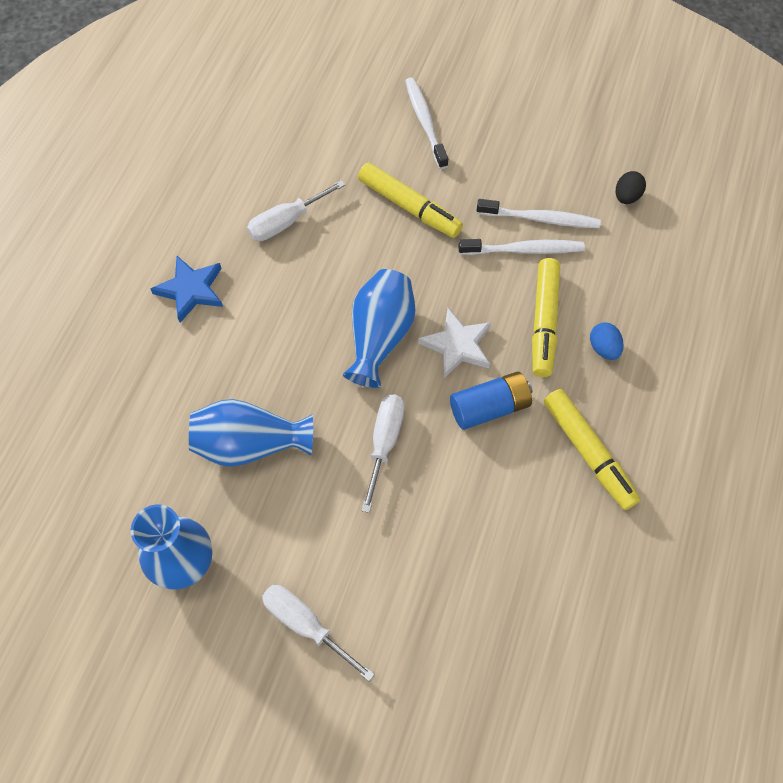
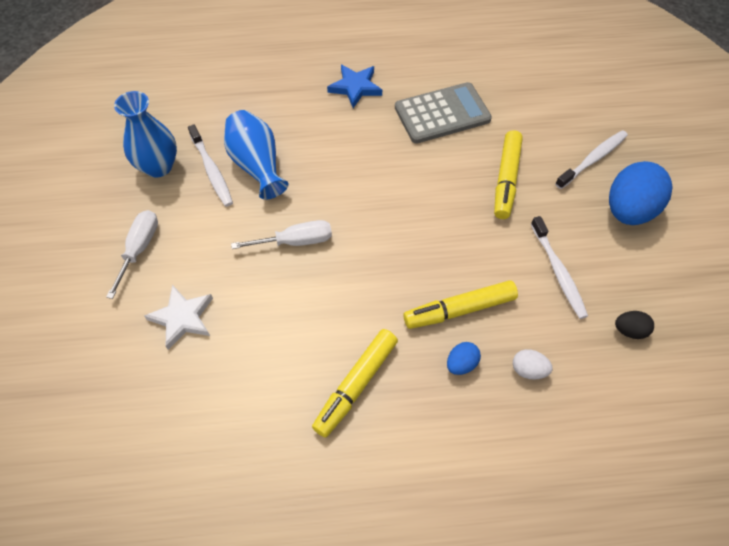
camera: 65 degrees right, 5 degrees down
white screwdriver [247,180,345,241] -> grey calculator [395,82,492,144]
blue vase [343,269,415,388] -> none
white star [418,308,491,378] -> white star moved to [144,285,213,350]
blue battery [450,372,532,430] -> none
white toothbrush [458,239,585,255] -> white toothbrush moved to [188,124,233,207]
none -> white egg [513,349,552,380]
none -> blue egg [609,161,673,225]

